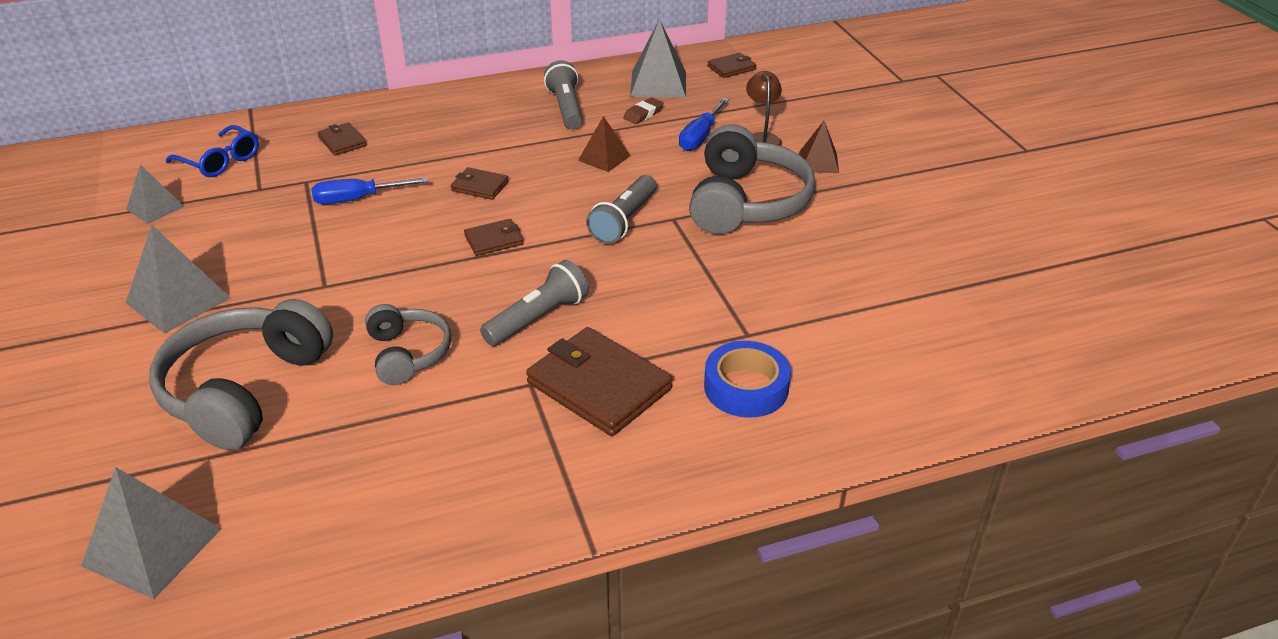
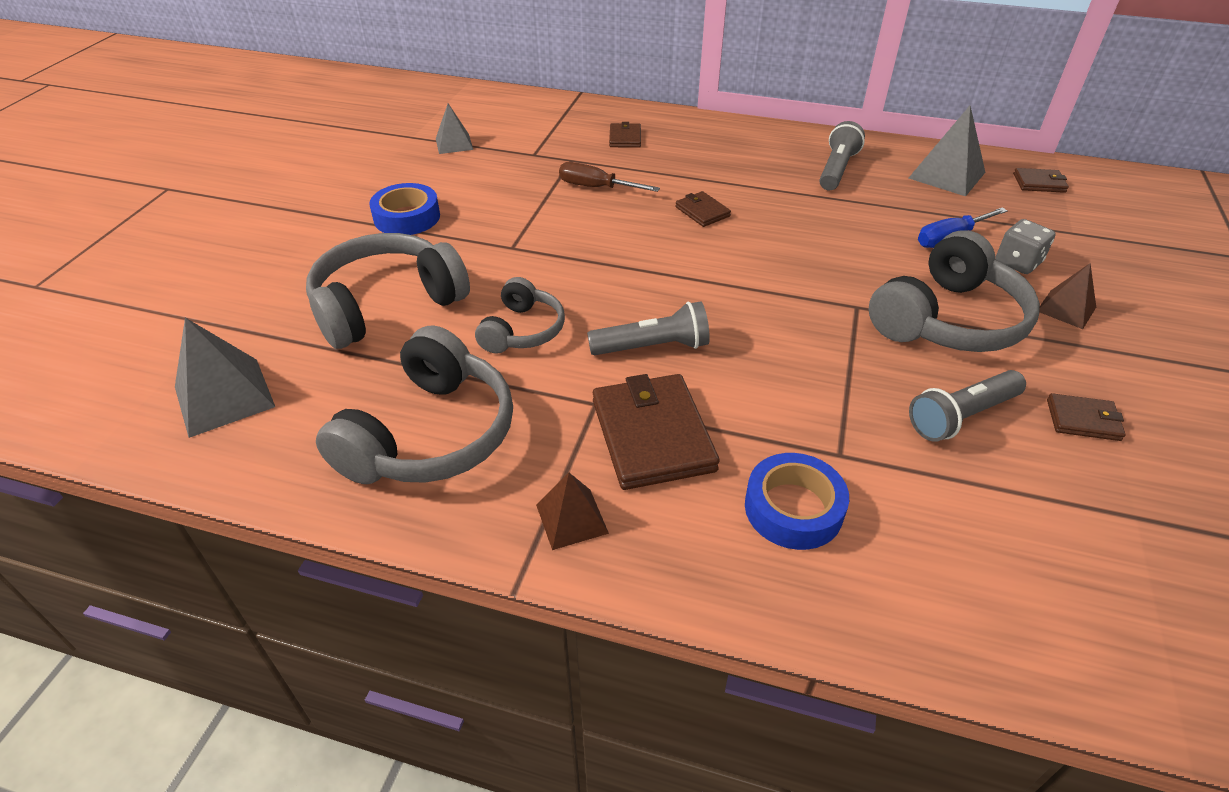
camera: 35 degrees right, 5 degrees up
grey pyramid [126,225,230,334] -> blue tape [369,183,440,235]
blue glasses [166,125,259,177] -> none
blue screwdriver [311,177,428,204] -> brown screwdriver [559,162,660,192]
brown wallet [464,219,524,256] -> brown wallet moved to [1047,393,1126,441]
brown pyramid [578,116,631,172] -> brown pyramid moved to [536,473,609,550]
grey flashlight [586,175,657,244] -> grey flashlight moved to [909,370,1026,442]
brown eraser [623,97,664,124] -> none
brown lamp [746,71,782,146] -> grey dice [995,219,1056,274]
none -> grey headphones [316,325,513,484]

